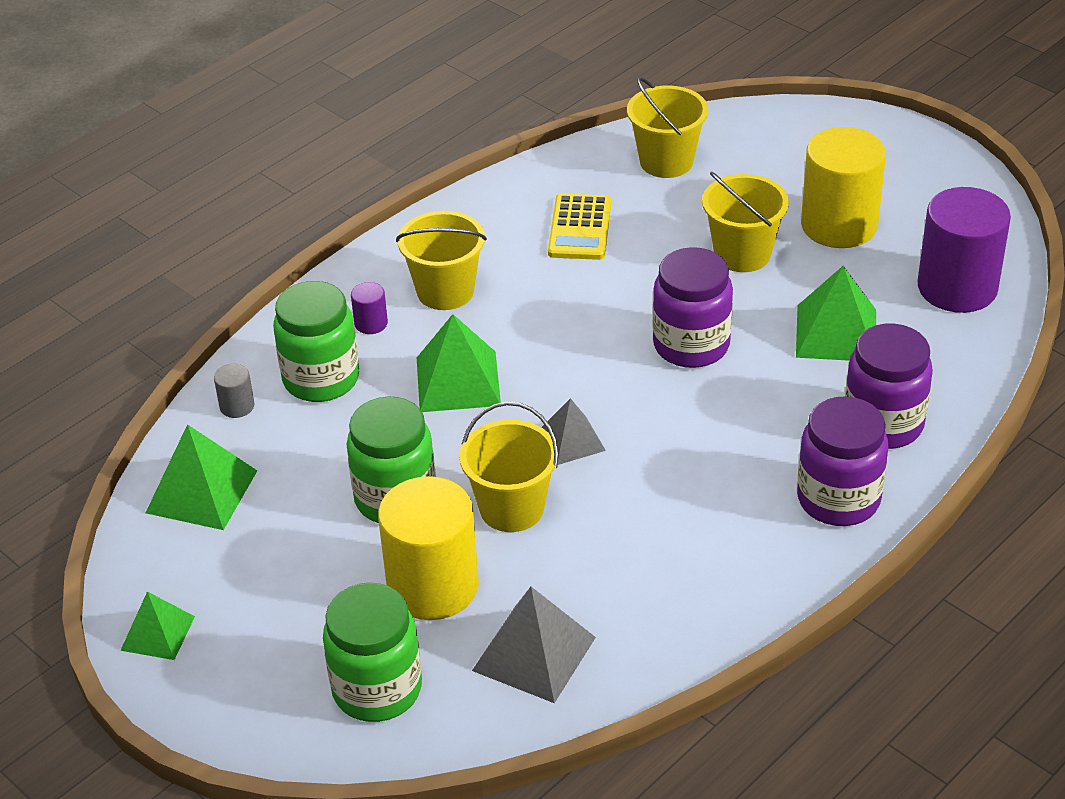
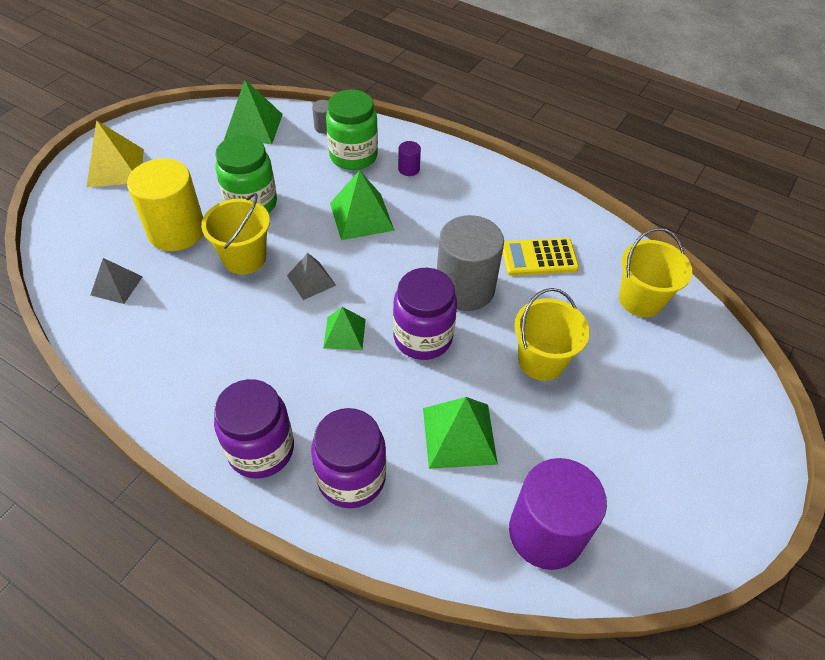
camera: 75 degrees right, 10 degrees up
green pyramid [120,591,195,660] -> green pyramid moved to [323,307,366,350]
green jar [323,583,422,722] -> none
yellow bucket [396,211,487,310] -> none
grey pyramid [472,587,596,703] -> grey pyramid [91,258,143,304], size x0.63
yellow cylinder [801,127,886,248] -> none
none -> yellow pyramid [86,120,144,188]
none -> grey cylinder [437,215,504,311]

